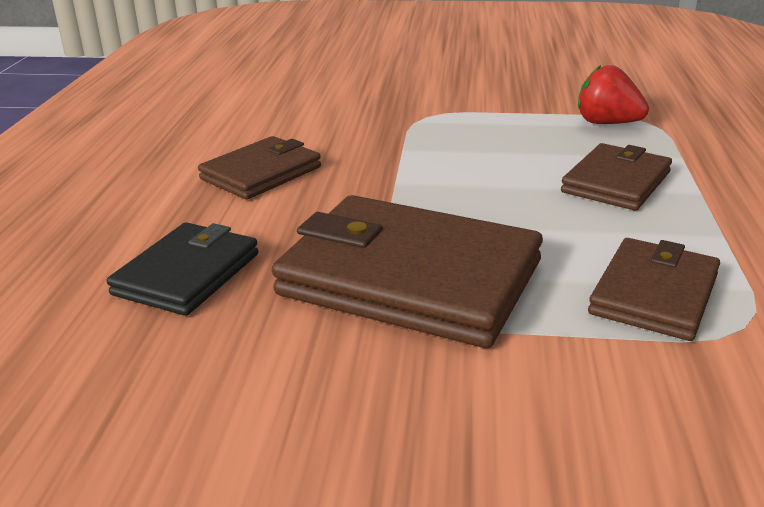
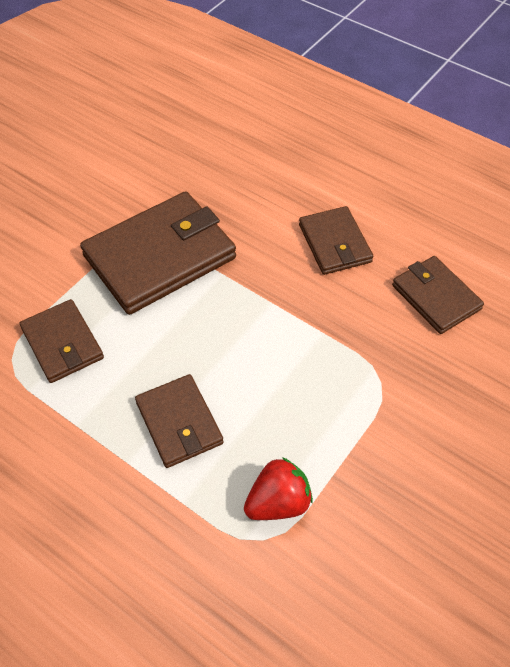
camera: 120 degrees right, 25 degrees up
black wallet [107,222,258,316] -> none
none -> brown wallet [392,256,484,334]

